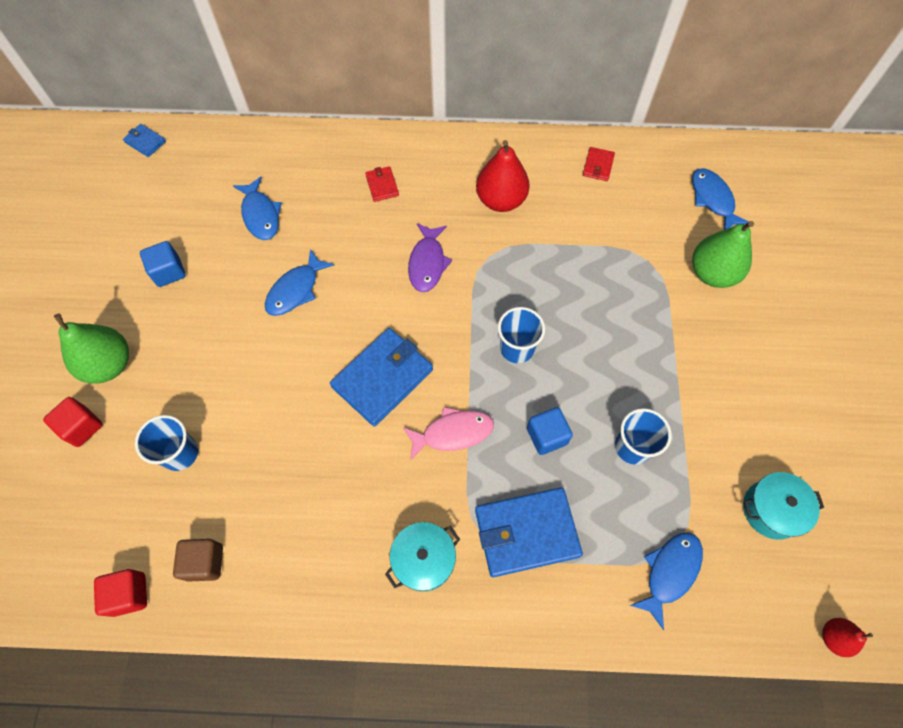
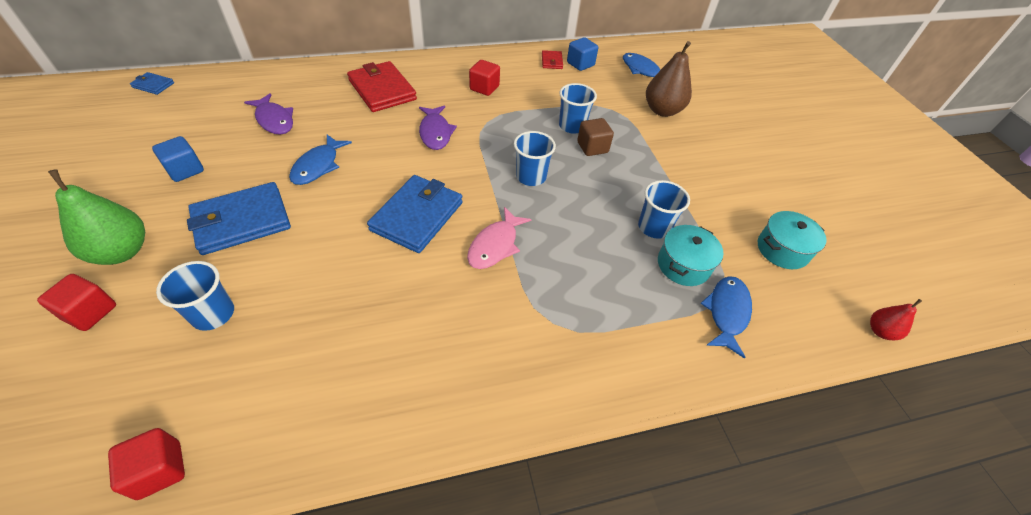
camera: 20 degrees left, 15 degrees down
brown cube [173,539,223,582] -> brown cube moved to [577,118,614,156]
blue fish [233,177,282,240] -> purple fish [244,93,293,135]
red wallet [365,166,399,202] -> red wallet [347,61,417,112], size x2.11
turquoise pot [385,522,460,592] -> turquoise pot moved to [658,225,724,286]
pink fish [403,407,494,461] -> pink fish turned 150 degrees clockwise [467,207,531,269]
blue wallet [475,487,583,577] -> blue wallet moved to [187,182,291,255]
red pear [476,140,530,212] -> red cube [469,60,500,96]
blue cube [527,407,573,455] -> blue cube moved to [567,37,598,71]
green pear [692,221,754,288] -> brown pear [646,41,692,117]
none -> blue cup [559,83,597,134]

